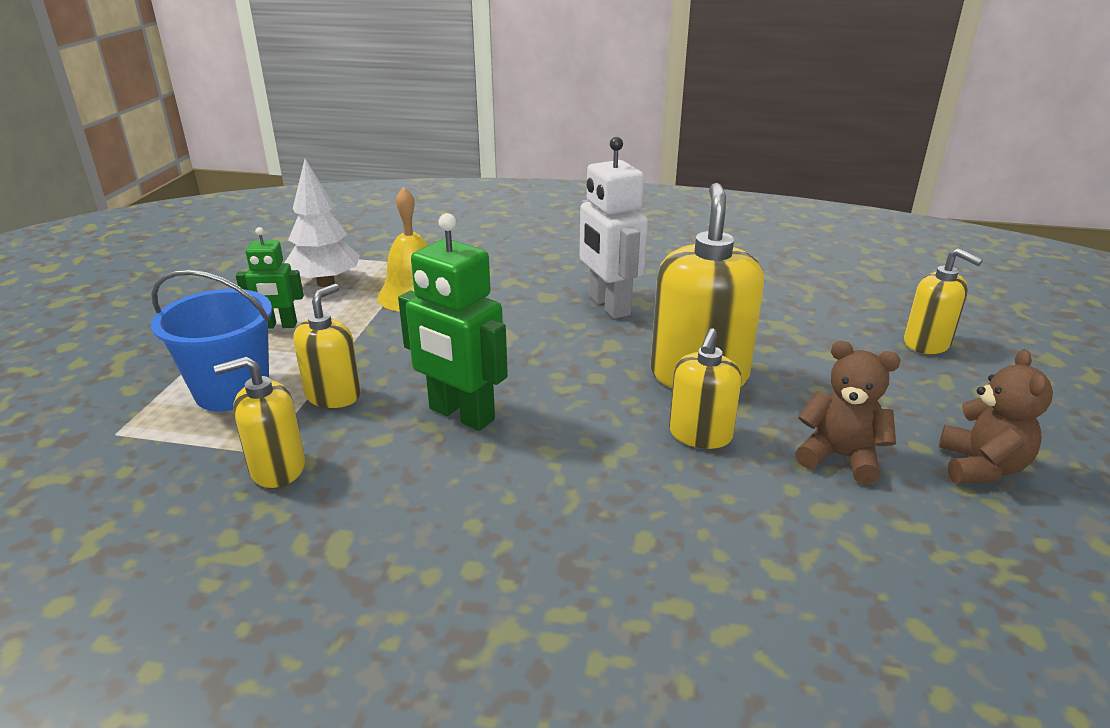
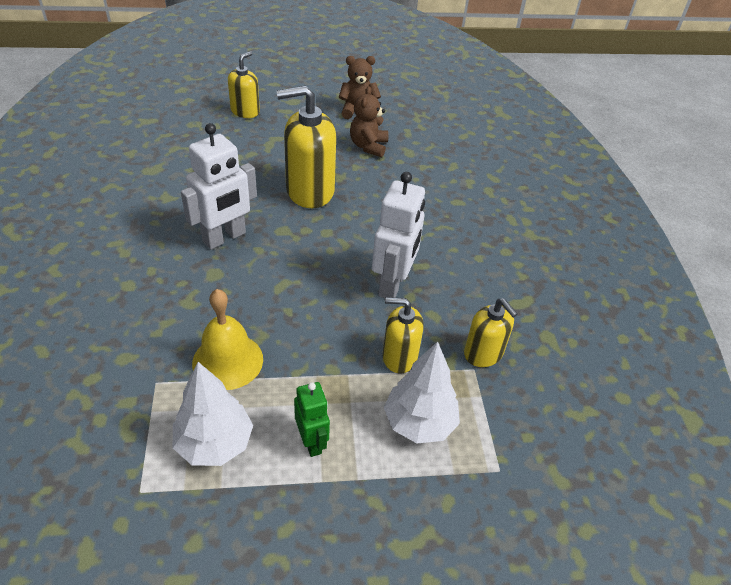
camera: 110 degrees left, 15 degrees up
blue bucket [151,270,272,411] -> white tree [384,341,460,443]
green robot [398,213,508,431] -> white robot [372,172,425,298]
yellow soap dispenser [669,328,742,449] -> none

